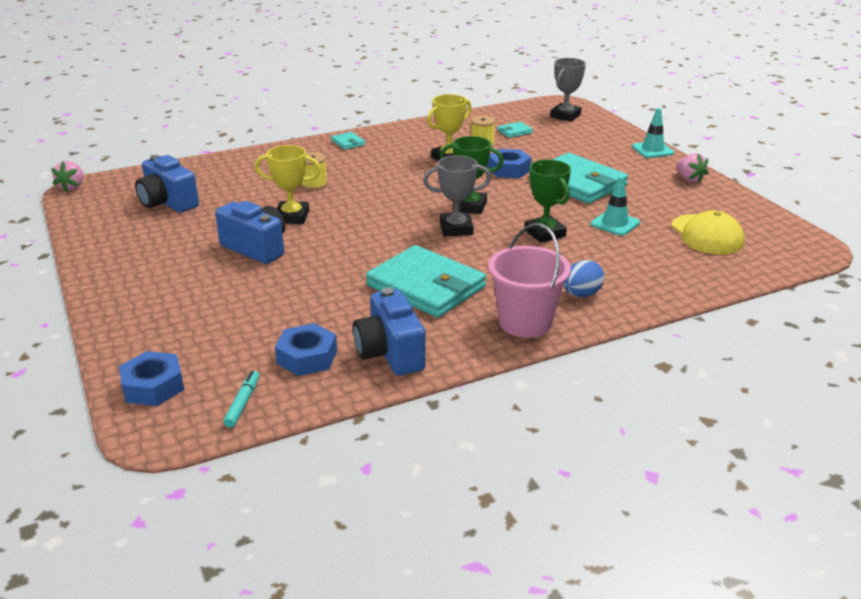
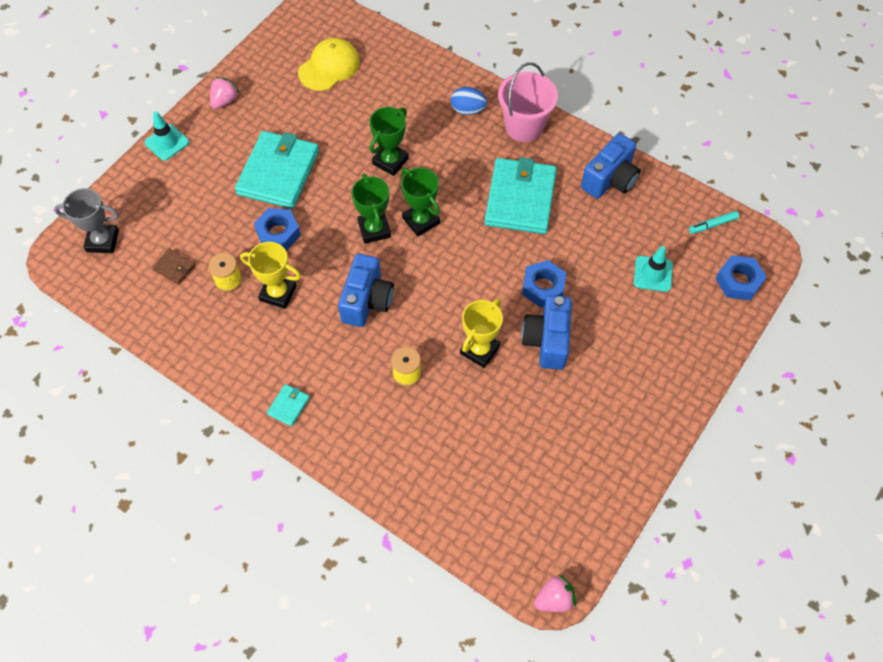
camera: 120 degrees left, 30 degrees up
blue camera [135,155,199,213] -> blue camera moved to [338,253,394,327]
yellow trophy [255,145,321,224] -> yellow trophy turned 60 degrees clockwise [460,299,503,368]
blue nut [275,323,337,376] -> blue nut moved to [522,260,566,308]
grey trophy [423,156,491,236] -> green trophy [401,168,440,236]
turquoise wallet [497,122,533,138] -> brown wallet [152,248,195,285]
turquoise traffic cone [590,176,640,236] -> turquoise traffic cone moved to [634,246,673,292]

